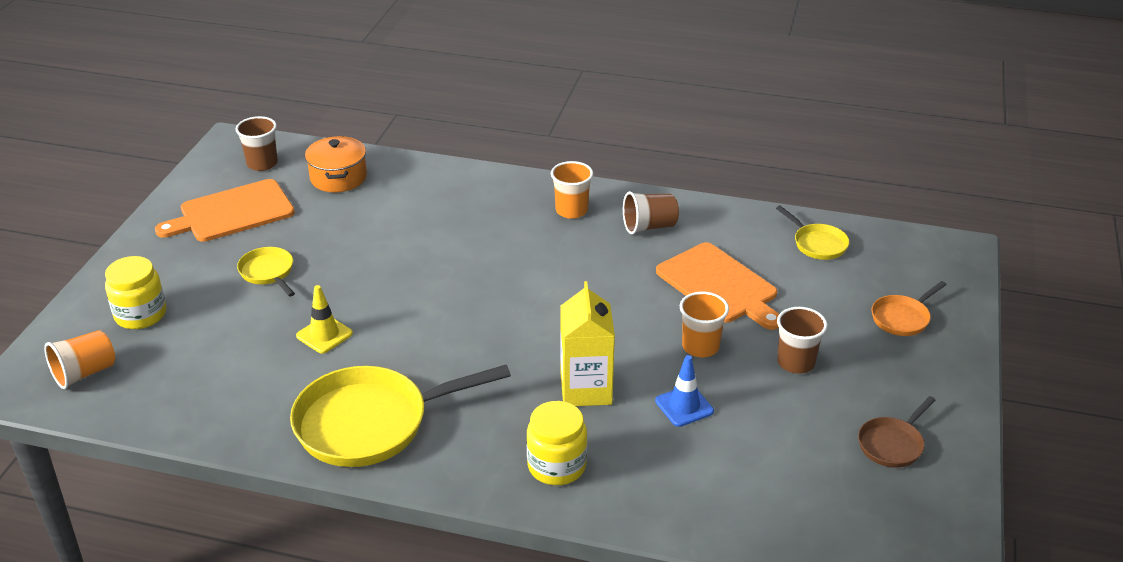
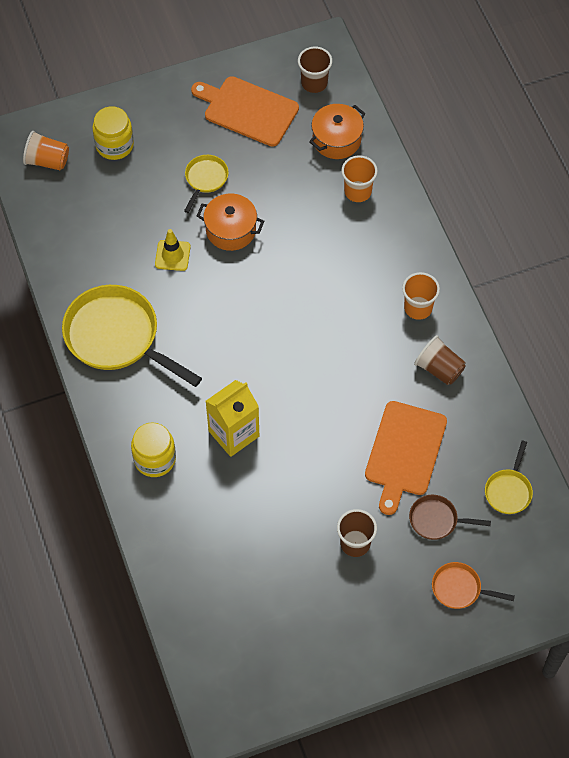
camera: 55 degrees right, 25 degrees up
blue traffic cone [655,355,714,427] -> none
orange cup [680,292,729,357] -> orange cup moved to [341,155,378,202]
brown pan [858,396,936,468] -> brown pan moved to [409,495,491,540]
none -> orange pot [197,194,264,251]

